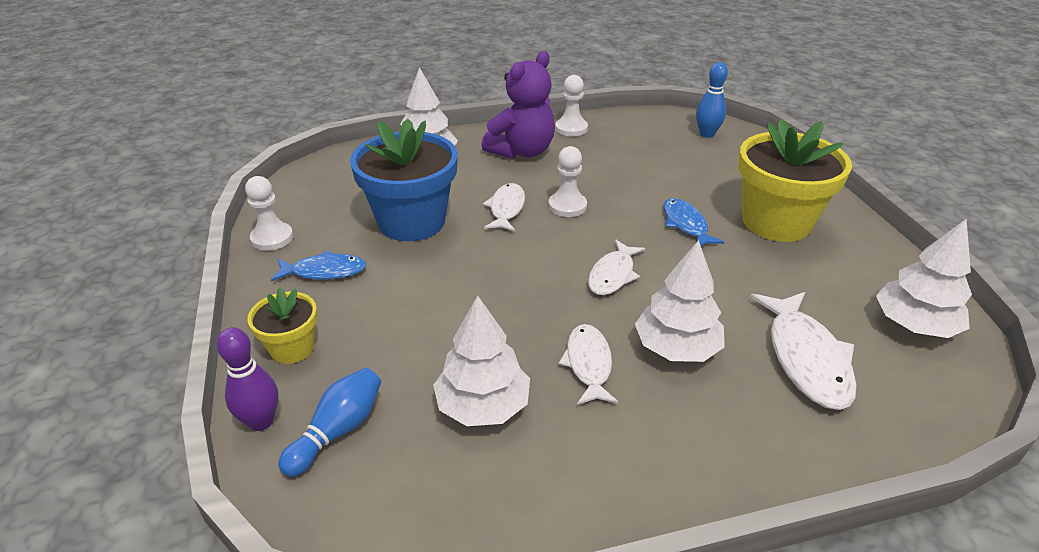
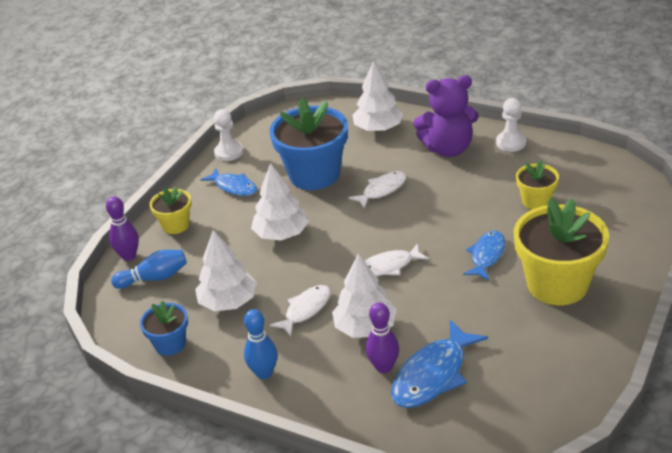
camera: 45 degrees right, 0 degrees up
white pawn [548,146,587,217] -> none
blue bowling pin [696,62,728,138] -> blue bowling pin moved to [244,309,277,379]
white fish [750,292,857,410] -> blue fish [391,320,488,408]
white tree [876,219,972,338] -> white tree moved to [251,163,309,241]
none -> blue flower pot [140,300,188,356]
none -> purple bowling pin [366,302,399,373]
none -> yellow flower pot [516,160,559,209]

